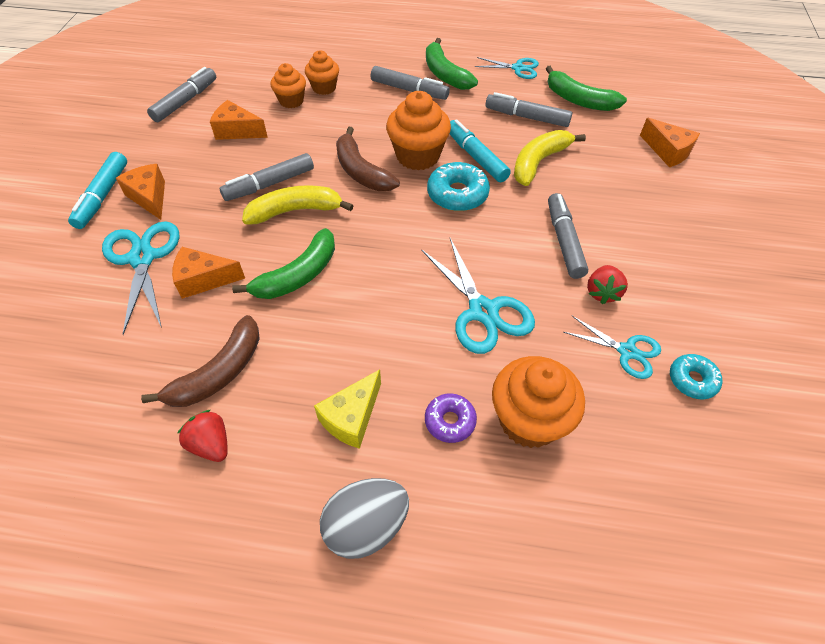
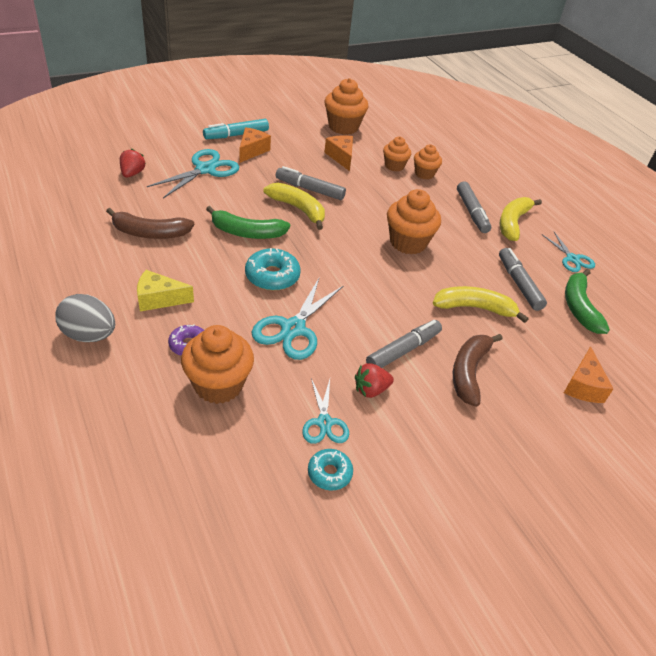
camera: 50 degrees right, 10 degrees down
grey marker [147,67,216,122] -> orange cupcake [324,78,368,135]
orange cheese [172,247,245,299] -> none
red strawberry [177,410,228,462] -> red strawberry moved to [120,149,146,178]
brown banana [336,127,400,191] -> brown banana moved to [453,334,503,407]
green banana [426,38,478,90] -> yellow banana [499,197,542,241]
turquoise donut [427,162,490,211] -> turquoise donut moved to [245,248,301,291]
turquoise marker [450,119,511,182] -> none

